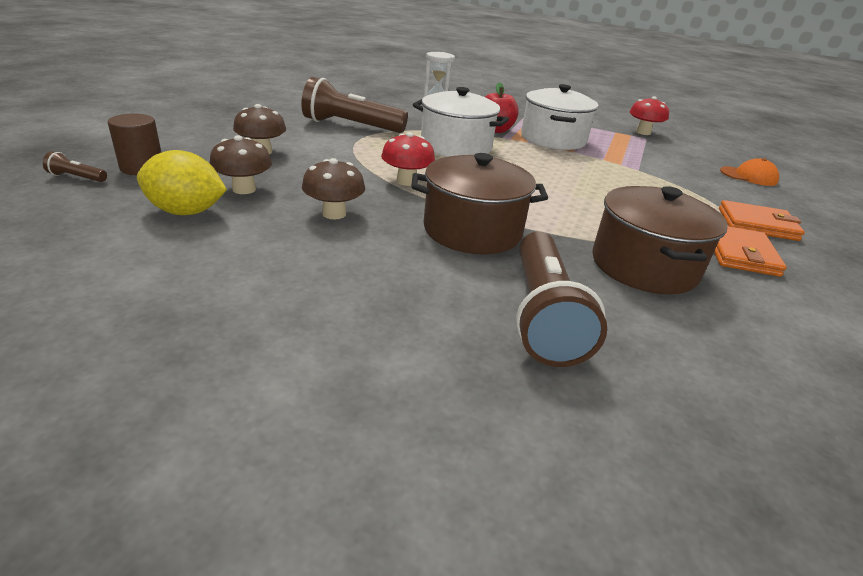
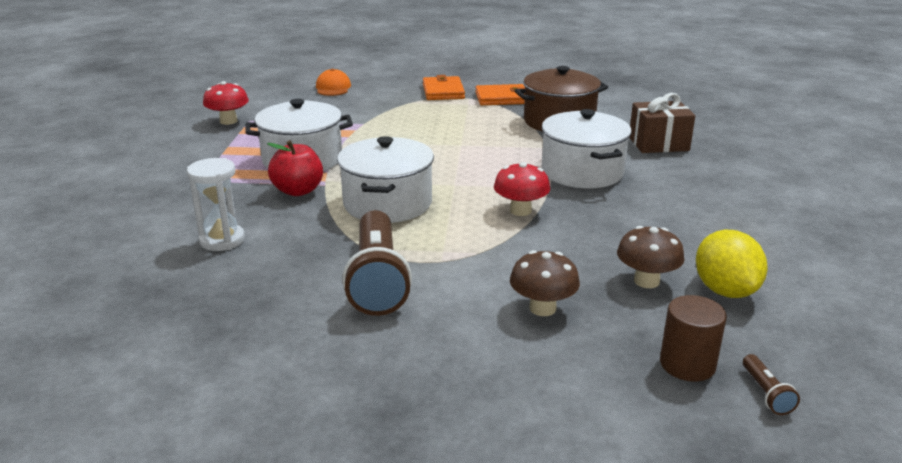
camera: 105 degrees left, 5 degrees down
brown mushroom [302,158,365,219] -> none
brown pot [411,153,548,254] -> white pot [542,109,632,188]
brown flashlight [516,232,607,367] -> brown gift [629,93,695,153]

